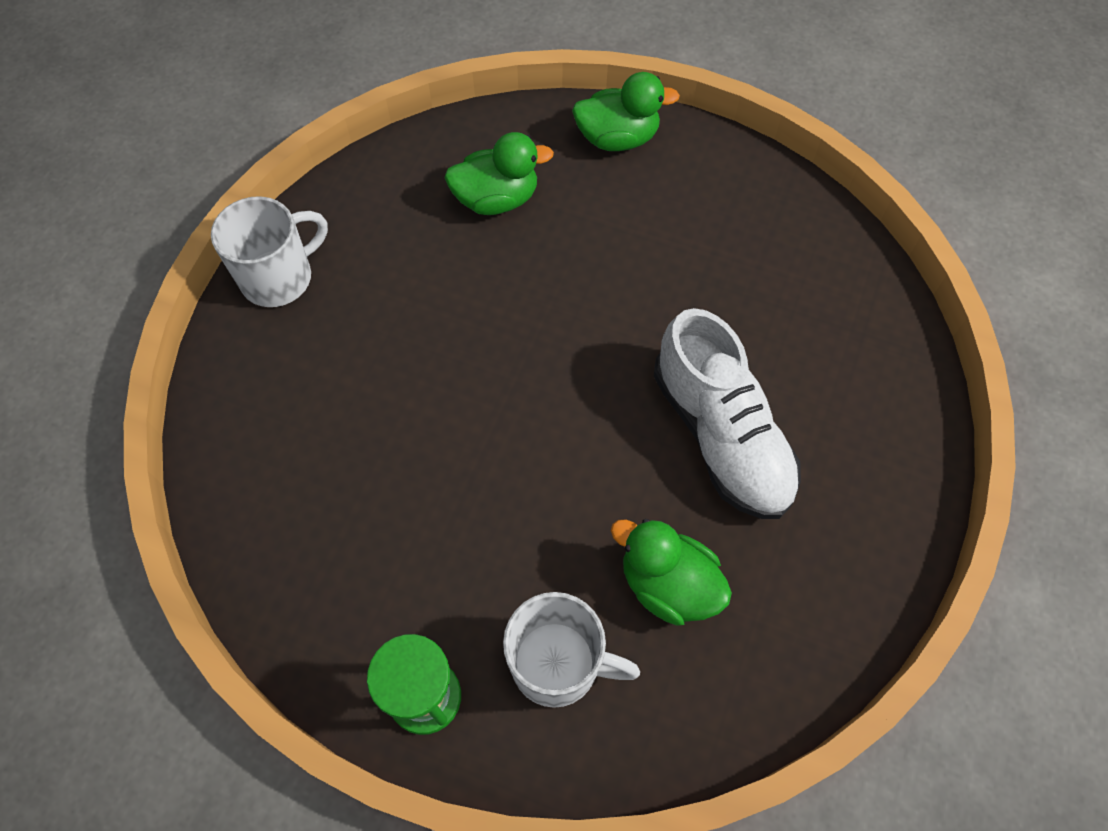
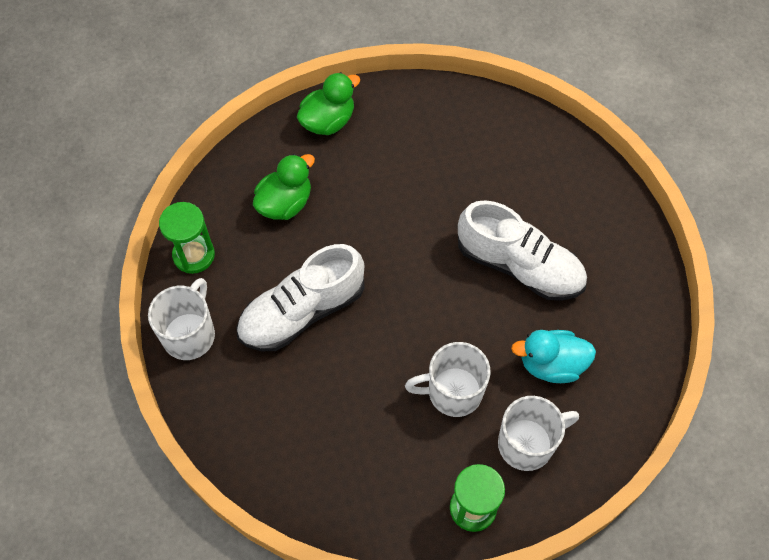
camera: 35 degrees left, 0 degrees up
green duck [611,519,732,626] -> turquoise duck [511,330,596,383]
none -> green hourglass [159,202,215,274]
none -> white shoe [236,244,365,351]
none -> white mug [405,342,491,417]

